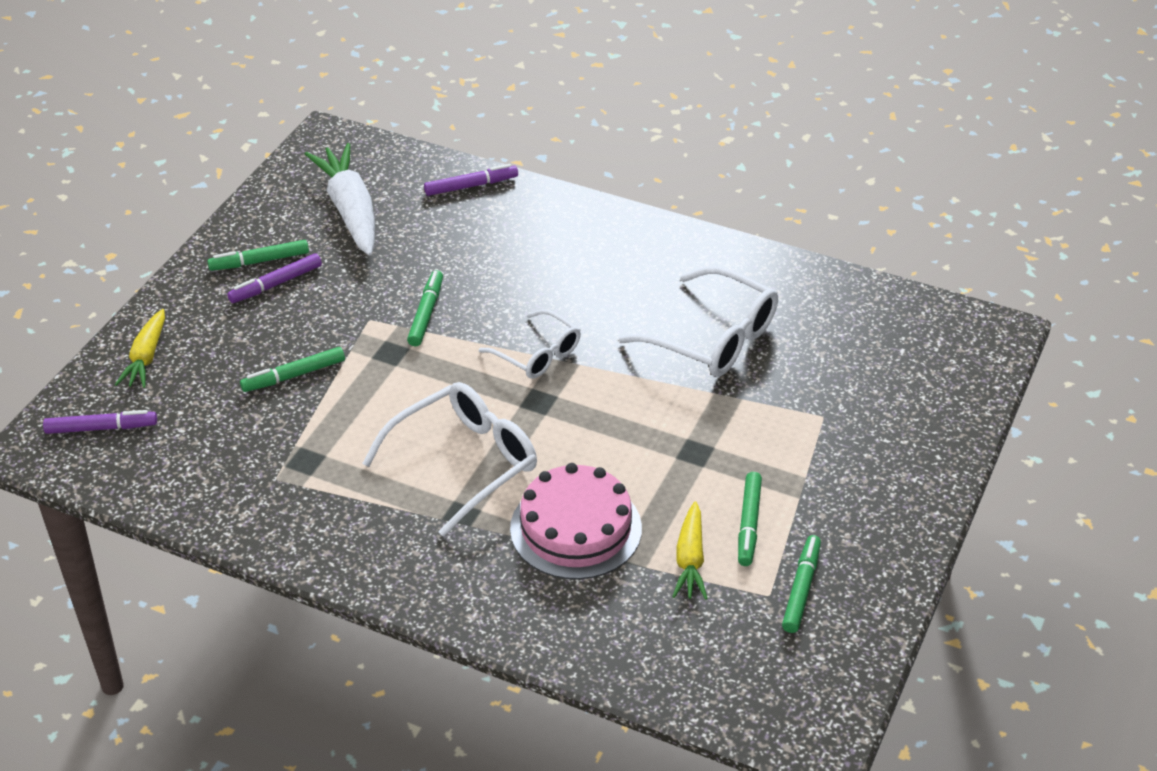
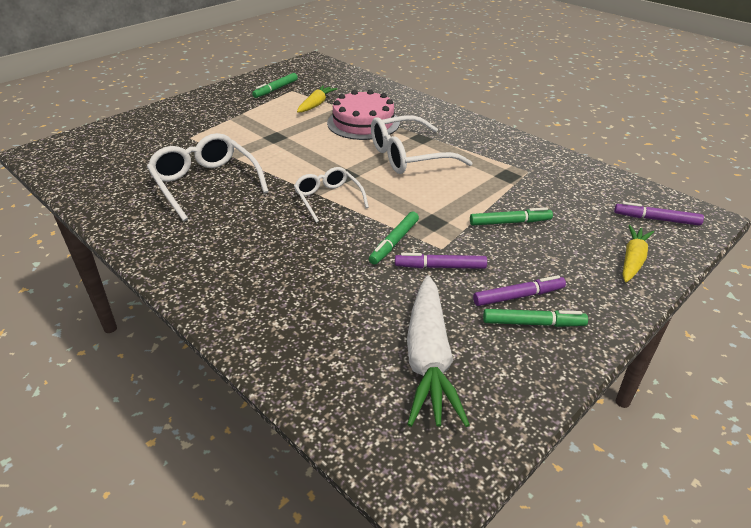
camera: 160 degrees left, 5 degrees down
purple marker [424,164,518,196] -> purple marker moved to [395,253,487,269]
green marker [738,472,762,566] -> none

